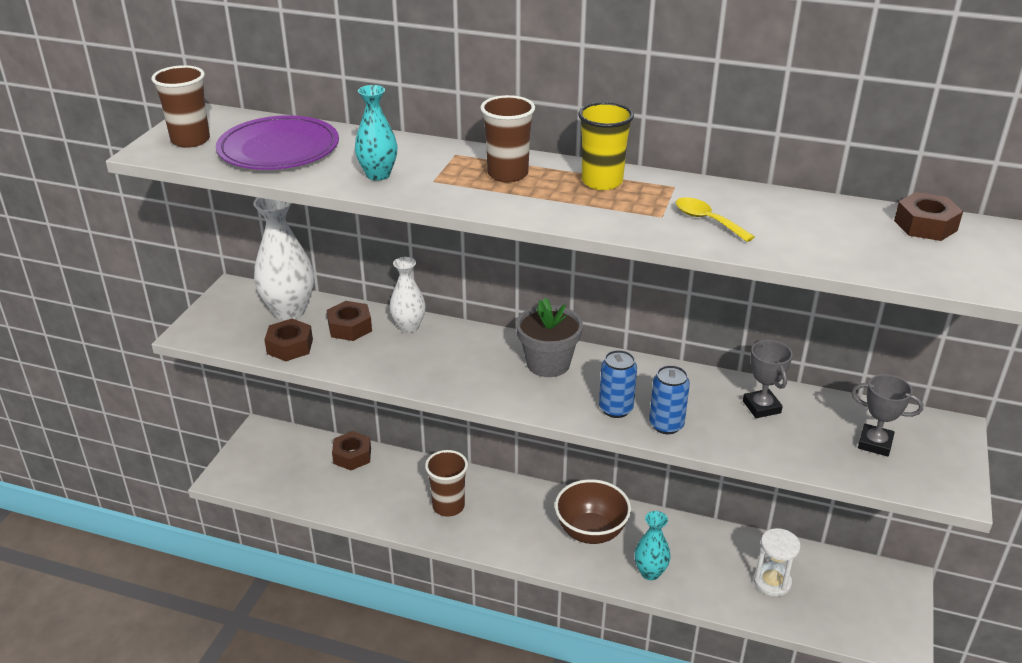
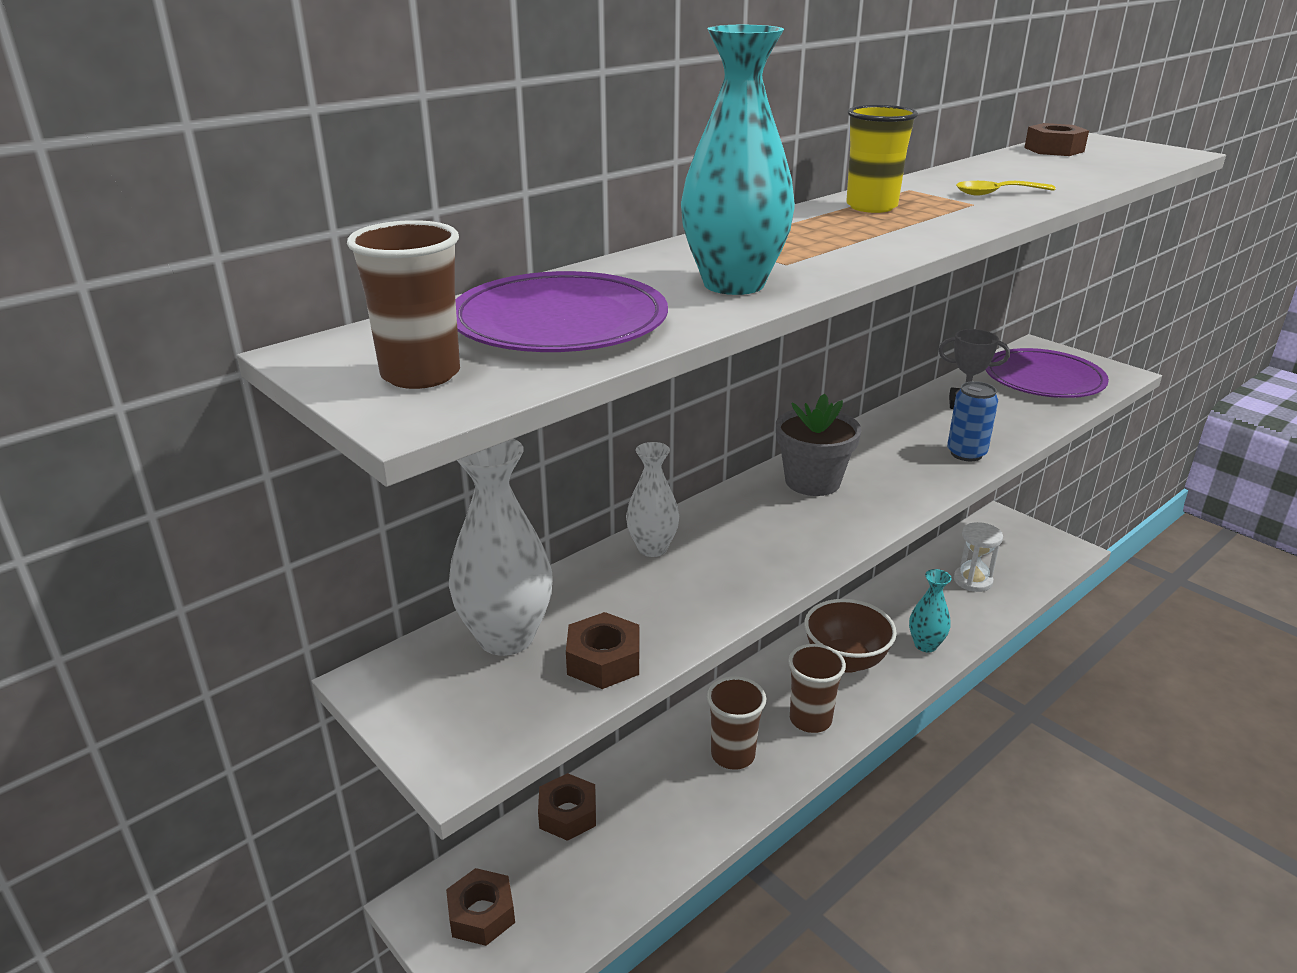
camera: 60 degrees left, 5 degrees down
brown nut [327,301,372,341] -> brown nut moved to [446,868,515,946]
turquoise vase [355,85,397,181] -> turquoise vase [681,25,795,295], size x1.66
brown cup [480,95,535,182] -> brown cup moved to [788,644,846,733]
blue can [599,350,637,418] -> none
grey trophy [851,374,923,457] -> purple plate [986,348,1109,398]

